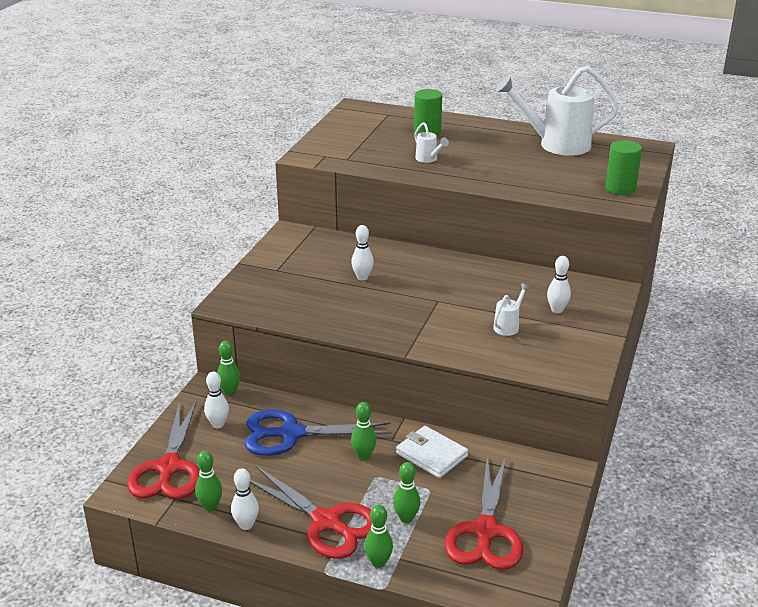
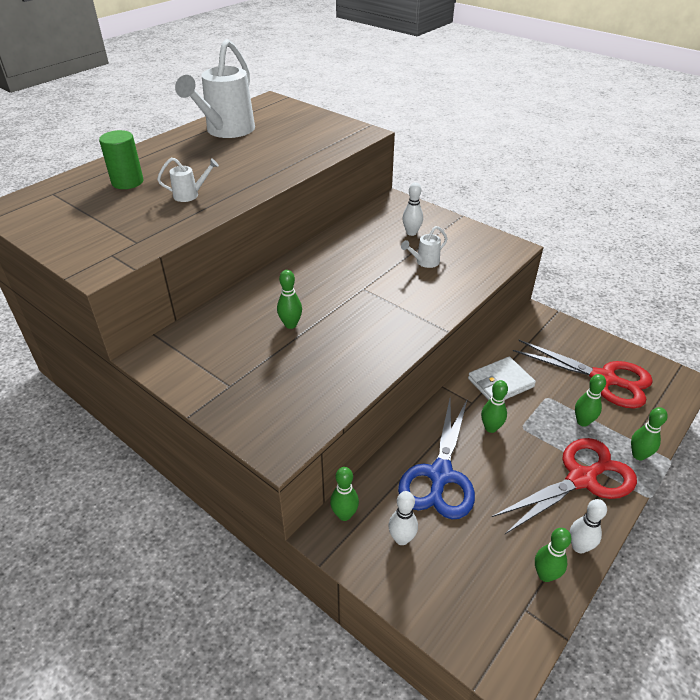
camera: 70 degrees left, 10 degrees up
red scissors [127,400,200,499] -> none
white bowling pin [351,225,374,281] -> green bowling pin [277,270,302,329]
white watering can [493,283,530,336] -> white watering can turned 90 degrees counterclockwise [401,226,448,268]
green cylinder [605,140,642,195] -> none

